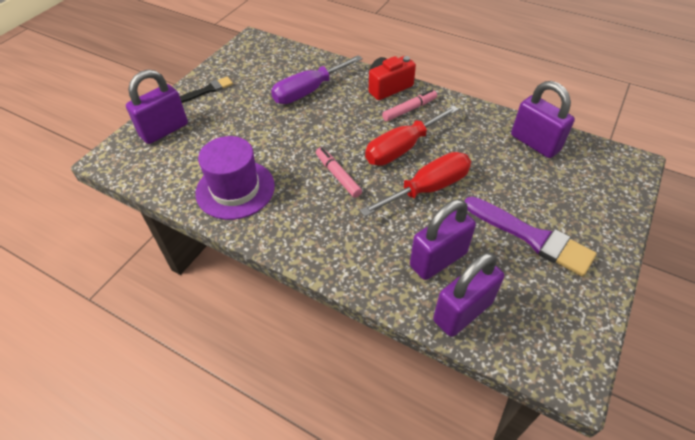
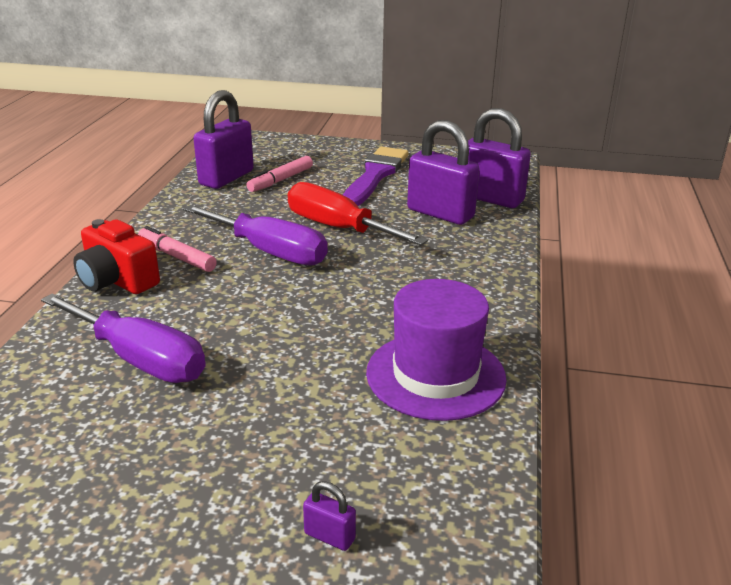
camera: 110 degrees left, 20 degrees down
purple padlock [126,69,188,144] -> purple padlock [303,481,356,551], size x0.42
black brush [180,77,233,103] -> none
pink marker [316,147,362,198] -> pink marker moved to [246,156,313,192]
red screwdriver [365,105,459,166] -> purple screwdriver [183,205,328,266]

